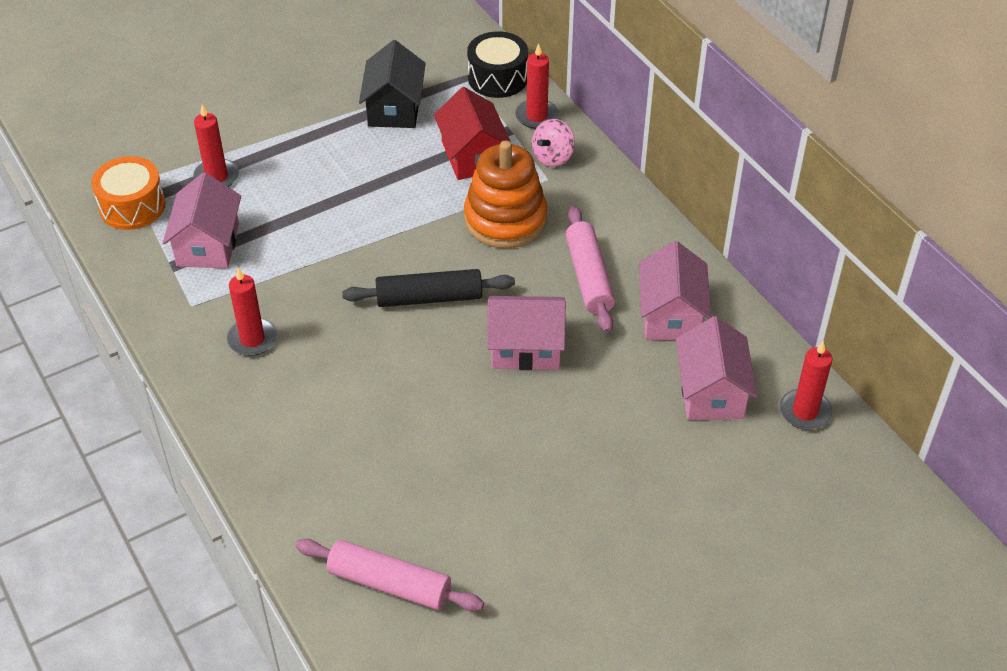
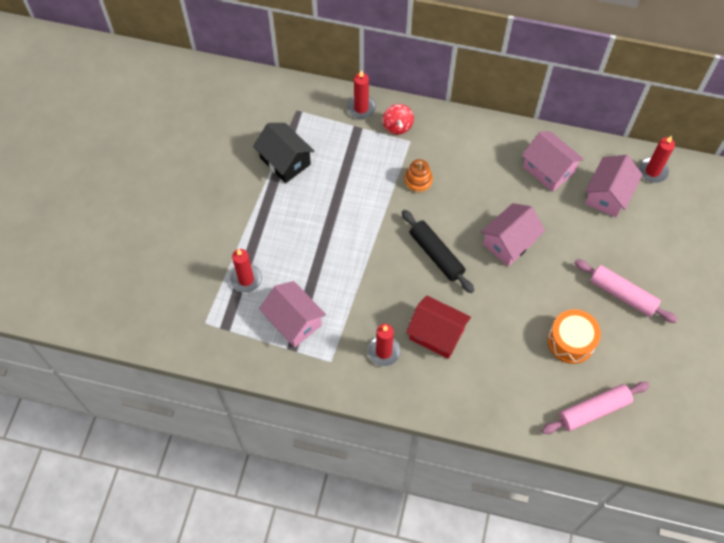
camera: 45 degrees left, 15 degrees up
orange drum [91,156,166,230] -> orange drum moved to [548,309,601,364]
black rolling pin [342,269,515,307] -> black rolling pin turned 75 degrees counterclockwise [402,210,474,293]
red house [434,87,511,180] -> red house moved to [406,296,471,359]
orange stacking toy [464,141,547,249] -> orange stacking toy [404,159,433,193], size x0.52
black drum [467,31,528,98] -> none
pink spinning top [532,119,575,167] -> red spinning top [382,104,414,135]
pink rolling pin [565,206,615,333] -> pink rolling pin moved to [574,259,678,323]
pink house [676,316,757,420] -> pink house turned 75 degrees clockwise [585,155,643,218]

